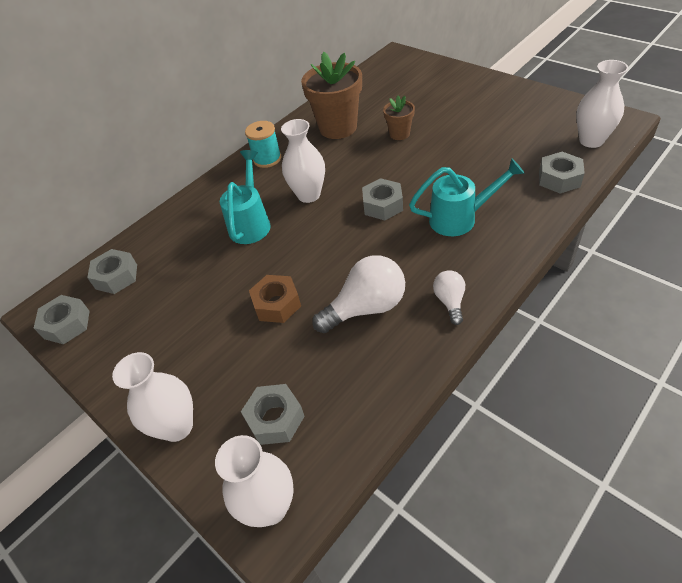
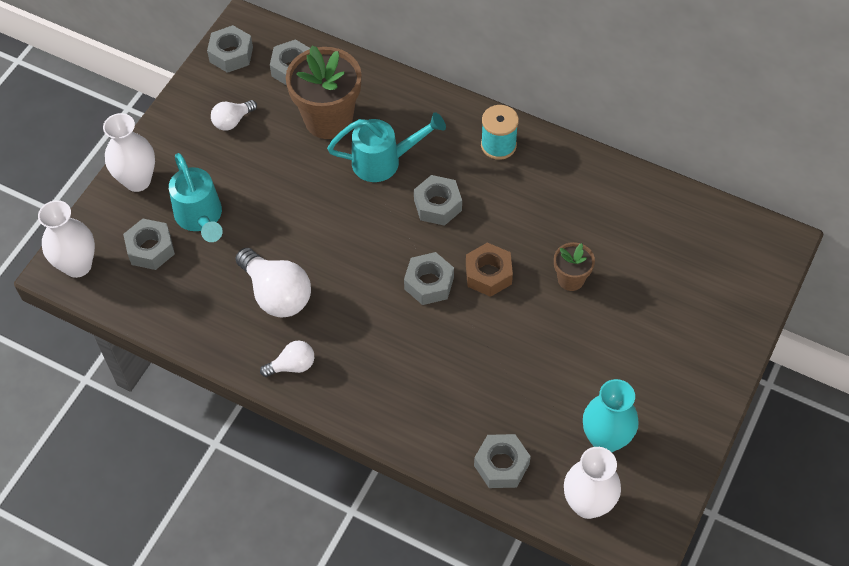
camera: 70 degrees right, 10 degrees up
brown nut [249,275,301,323] -> brown nut moved to [466,243,513,297]
white vase [281,119,325,203] -> grey nut [414,175,462,226]
brown flower pot [301,52,362,139] -> brown flower pot moved to [286,45,361,139]
turquoise watering can [409,159,525,236] -> turquoise watering can moved to [169,153,223,242]
none -> white light bulb [211,100,257,131]
none -> turquoise vase [583,379,639,452]

